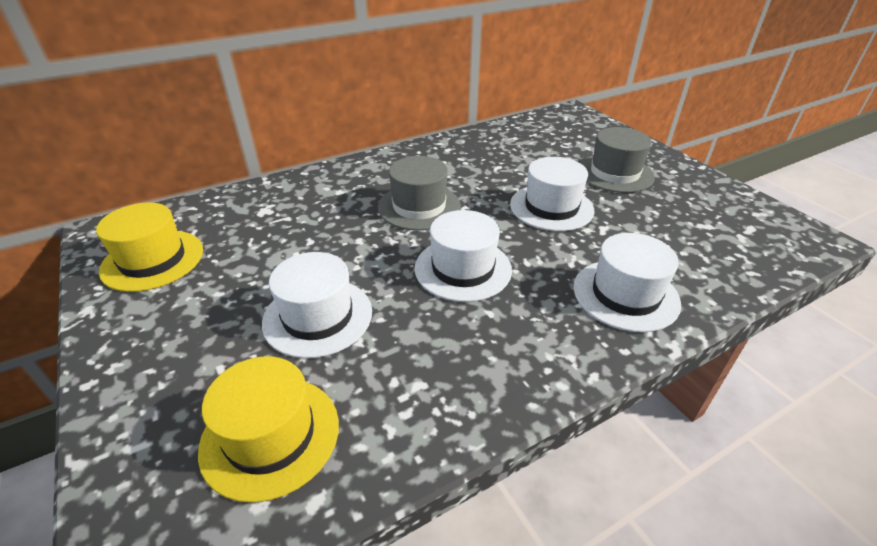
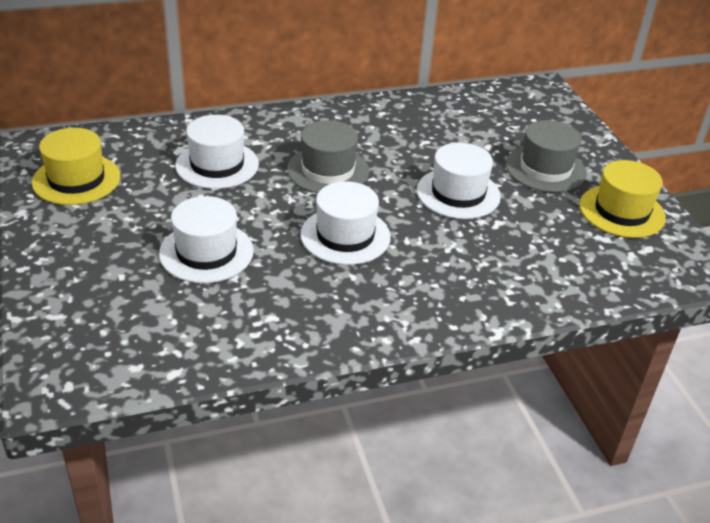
camera: 10 degrees right, 0 degrees up
yellow hat [198,356,339,503] -> yellow hat moved to [579,160,666,238]
white hat [574,233,681,332] -> white hat moved to [175,115,259,189]

